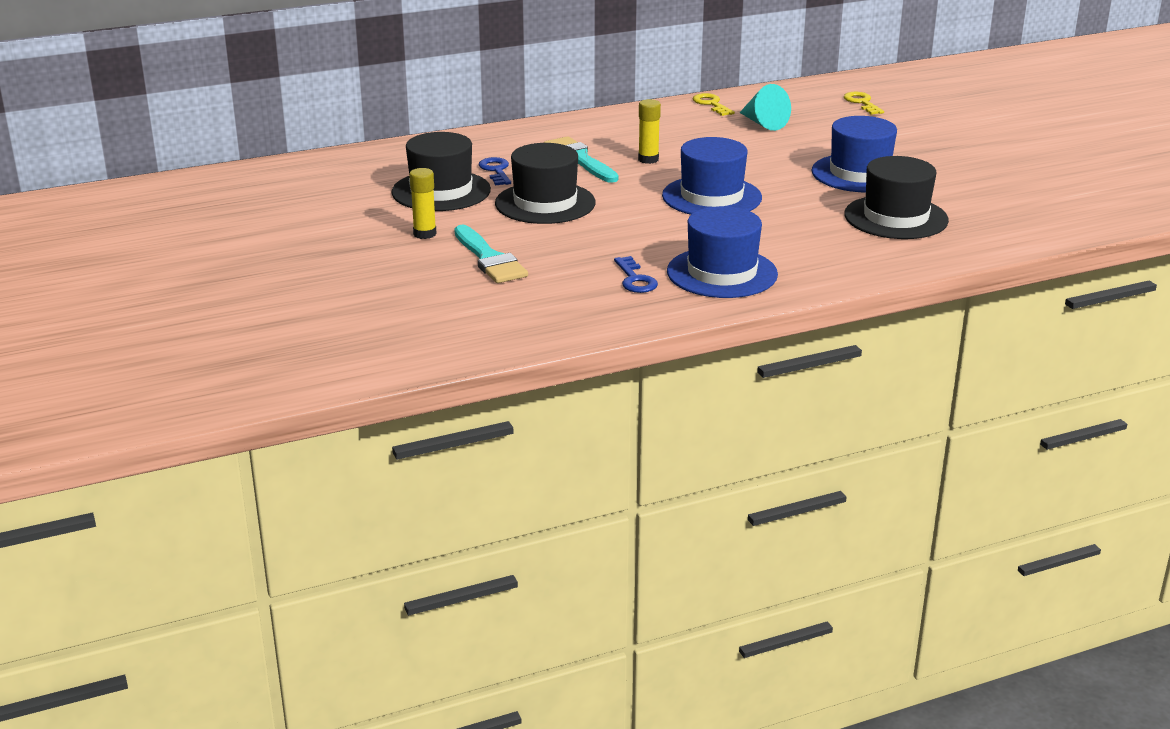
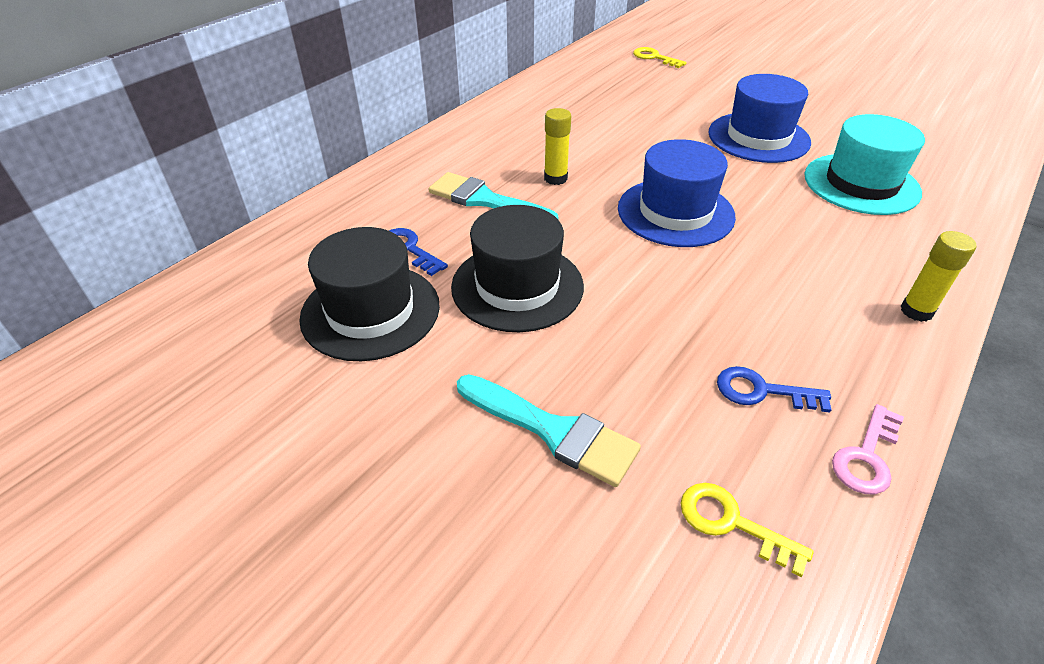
camera: 30 degrees left, 15 degrees up
yellow glue stick [409,168,437,239] -> yellow glue stick moved to [901,231,976,322]
blue key [614,256,658,293] -> blue key turned 150 degrees clockwise [717,366,832,413]
blue hat [667,206,778,298] -> none
yellow key [693,93,735,116] -> yellow key moved to [680,483,814,577]
turquoise cone [740,84,791,131] -> none
black hat [844,156,949,239] -> turquoise hat [804,114,925,215]
none -> pink key [832,404,904,494]

